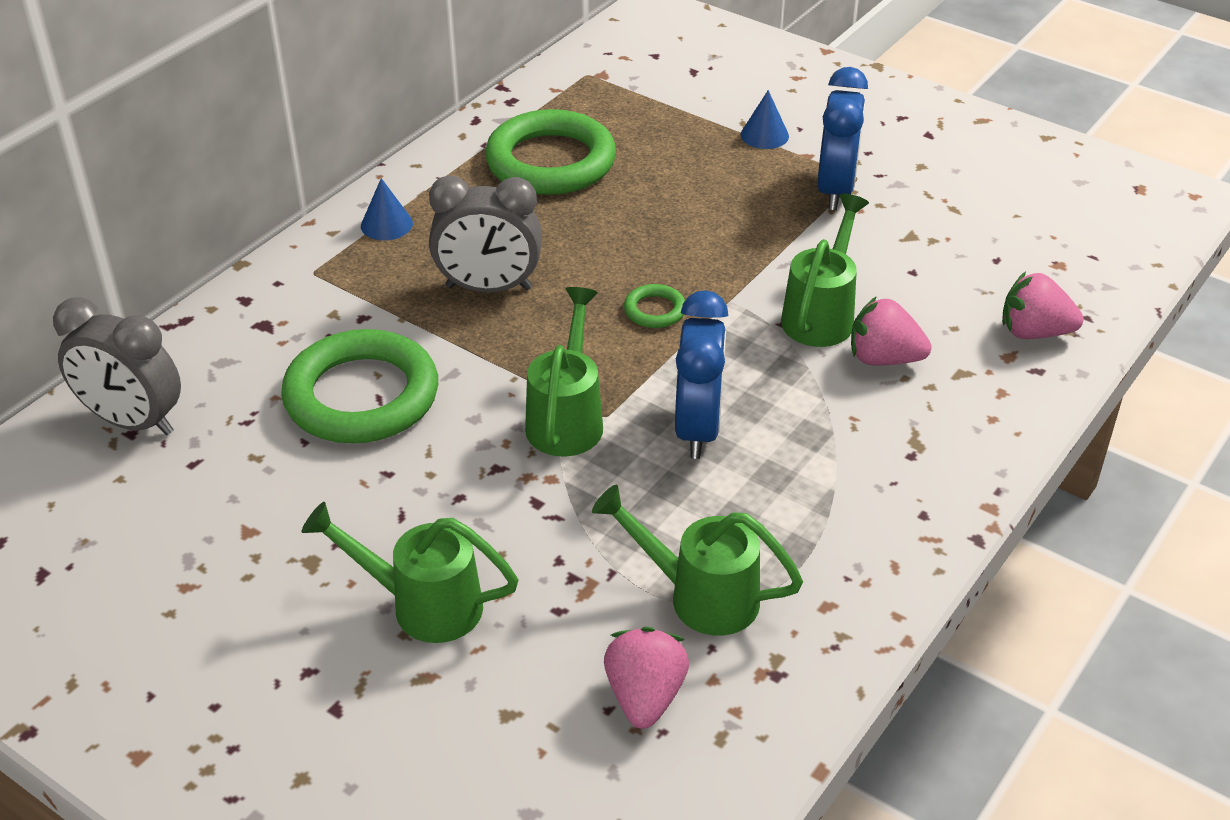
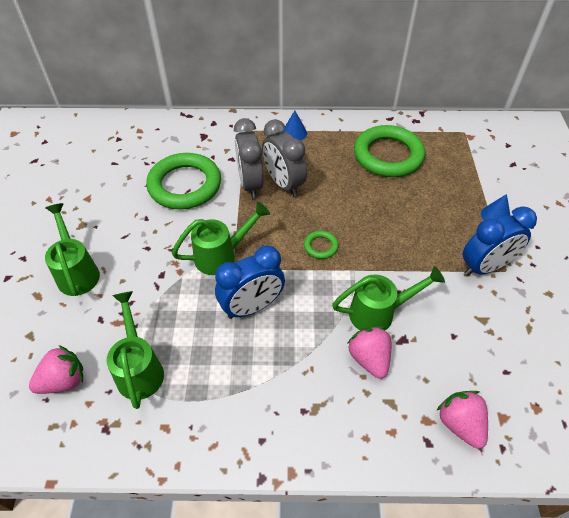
camera: 55 degrees right, 10 degrees up
grey clock [53,297,181,435] -> grey clock moved to [234,118,264,199]

